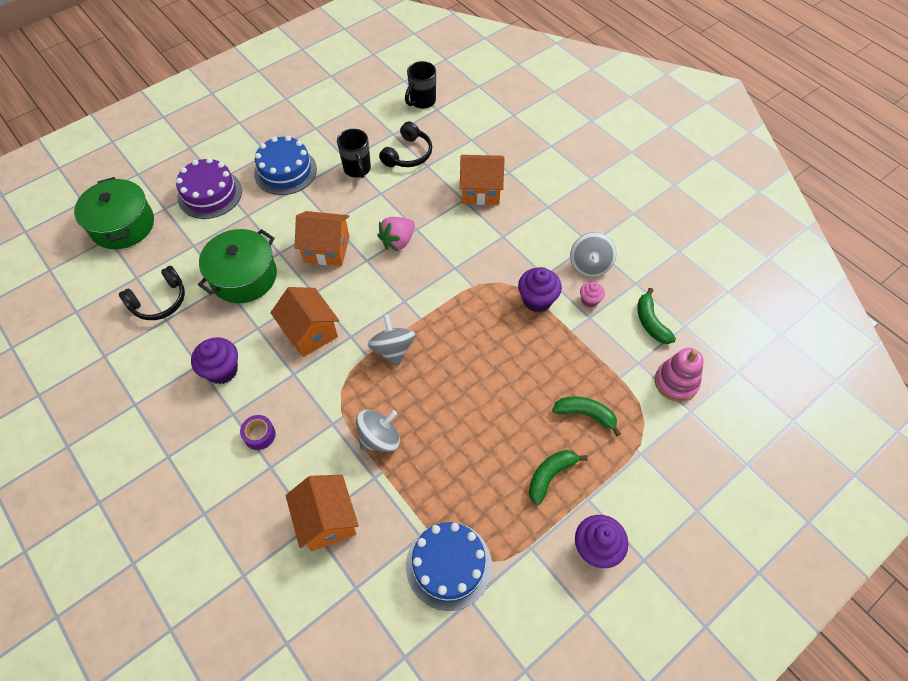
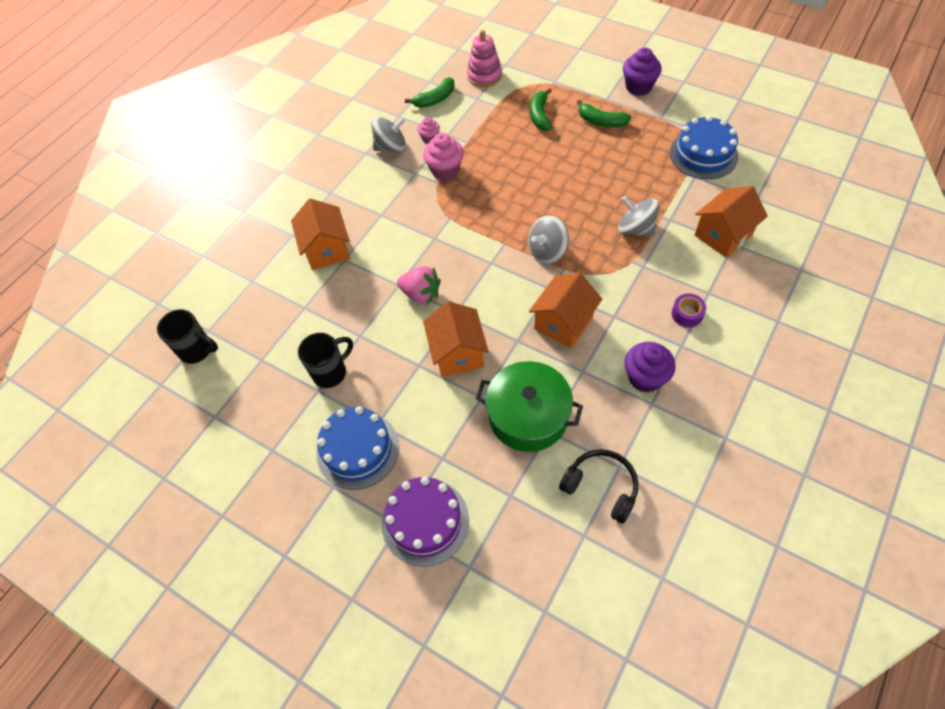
camera: 105 degrees left, 0 degrees up
green pot [74,177,154,249] -> none
black headphones [379,121,432,167] -> none
purple cupcake [518,267,562,313] -> pink cupcake [423,133,464,181]

